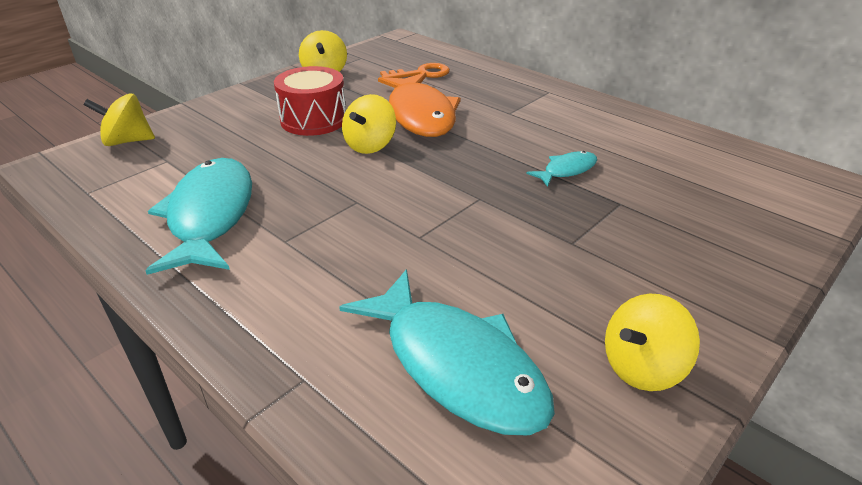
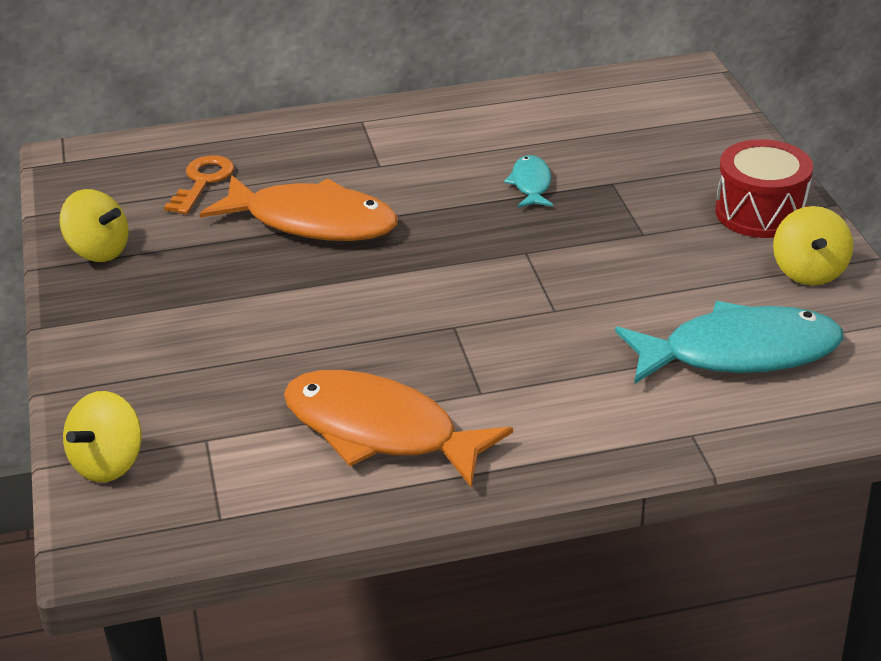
camera: 55 degrees left, 0 degrees up
turquoise fish [145,158,252,275] -> orange fish [284,370,513,488]
red drum [274,66,346,136] -> red drum moved to [715,139,813,238]
yellow spinning top [342,94,396,154] -> none

